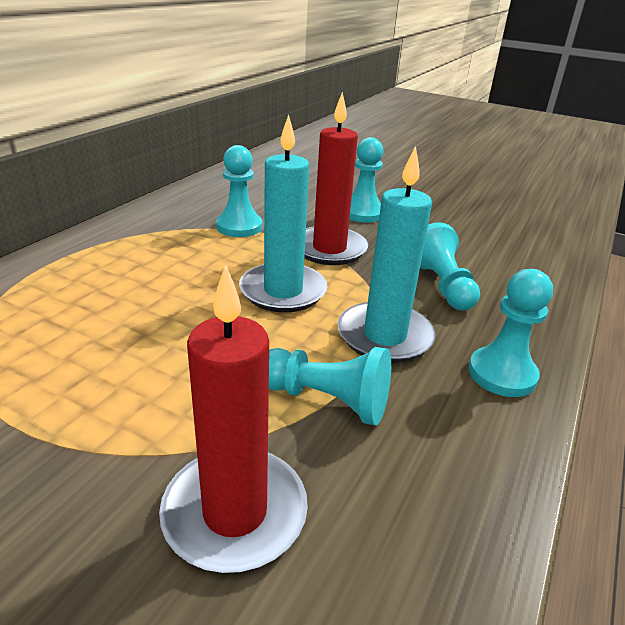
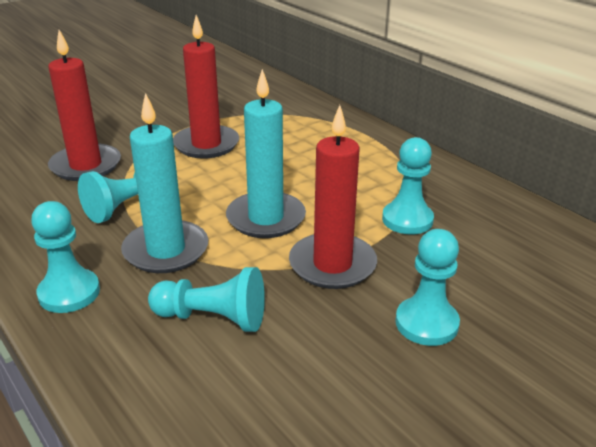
camera: 115 degrees right, 0 degrees up
none -> red candle [173,15,239,158]

